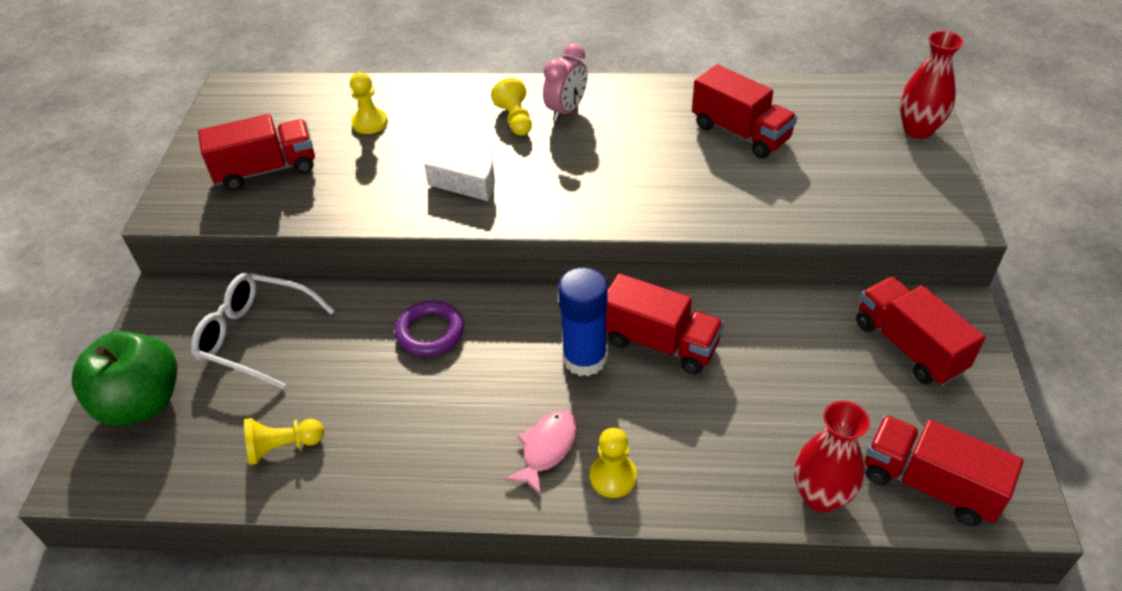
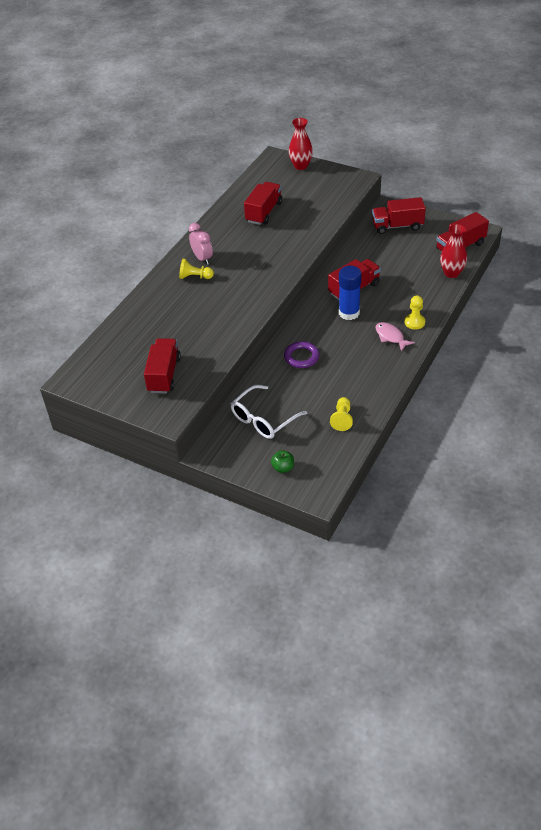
camera: 65 degrees left, 0 degrees up
green apple [72,331,177,426] -> green apple [271,450,294,473], size x0.45
yellow pawn [350,72,388,134] -> none
white cheese [424,148,495,201] -> none
red truck [692,64,797,159] -> red truck turned 45 degrees counterclockwise [244,182,282,225]

